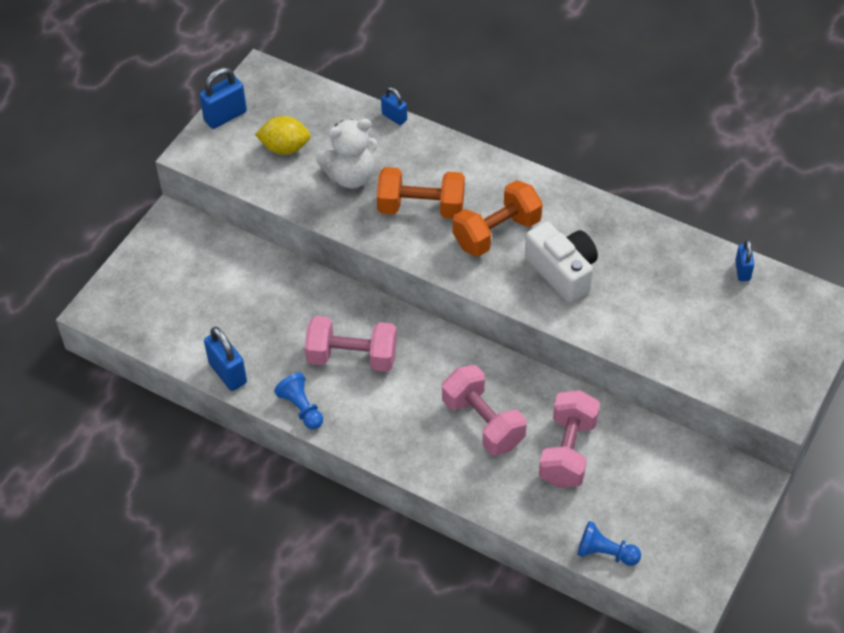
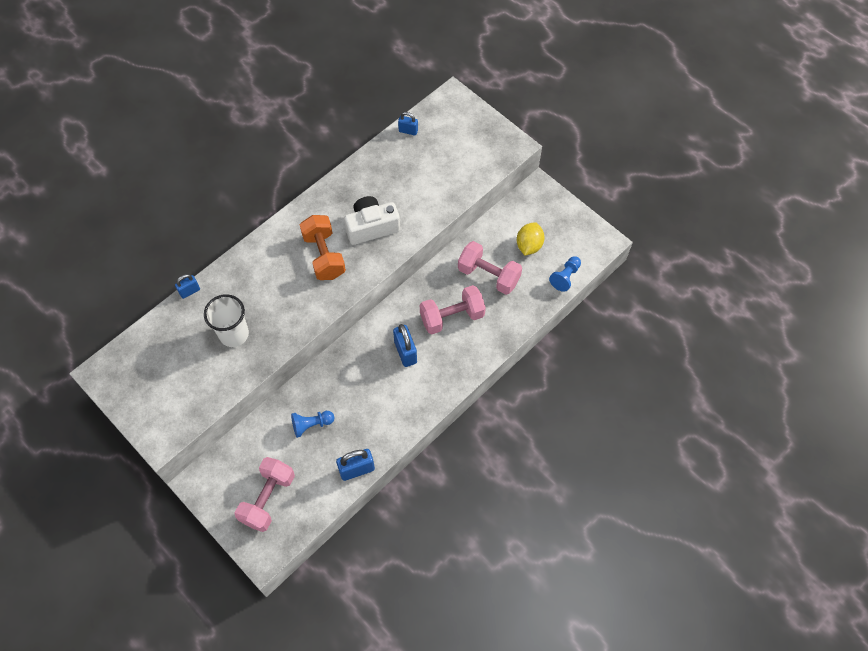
camera: 75 degrees left, 10 degrees up
blue padlock [199,68,247,129] -> blue padlock moved to [393,324,417,367]
yellow lemon [255,116,311,155] -> yellow lemon moved to [517,222,545,256]
blue pawn [274,372,323,429] -> blue pawn moved to [291,411,334,438]
pink dumbbell [305,316,397,372] -> pink dumbbell moved to [235,457,295,532]
white teddy bear [316,119,378,188] -> white cup [204,294,249,347]
orange dumbbell [377,167,465,219] -> none

